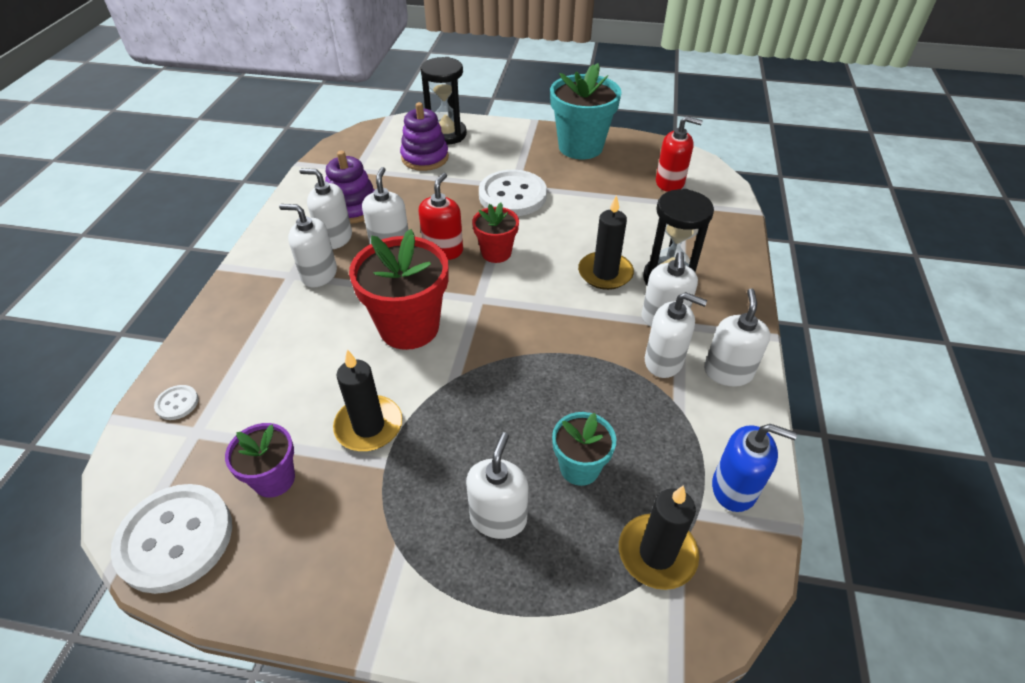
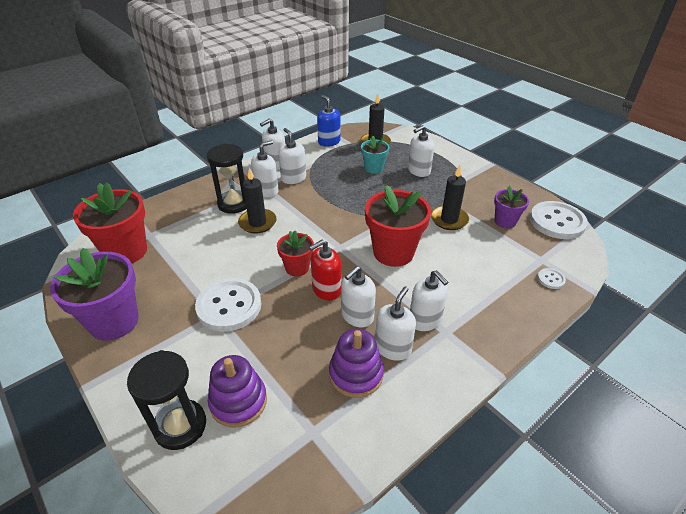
camera: 140 degrees left, 5 degrees down
white soap dispenser [300,168,352,249] -> white soap dispenser turned 120 degrees counterclockwise [375,286,416,361]
turquoise flower pot [550,63,622,159] -> purple flower pot [50,248,139,341]
red soap dispenser [656,116,703,192] -> red flower pot [73,182,147,263]

